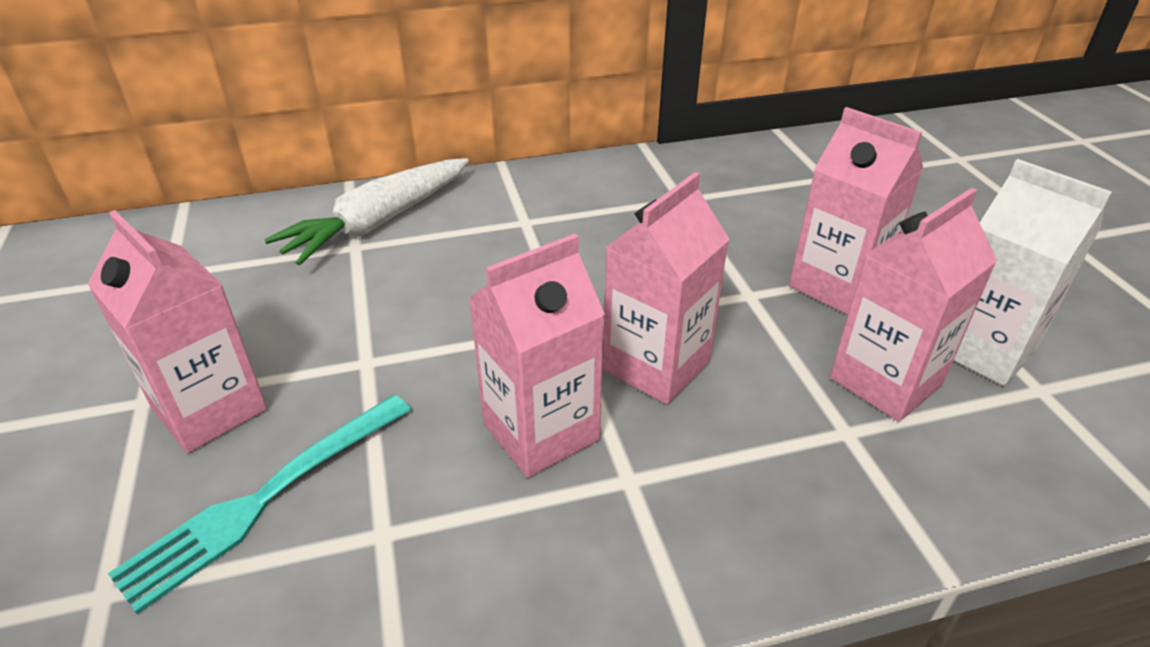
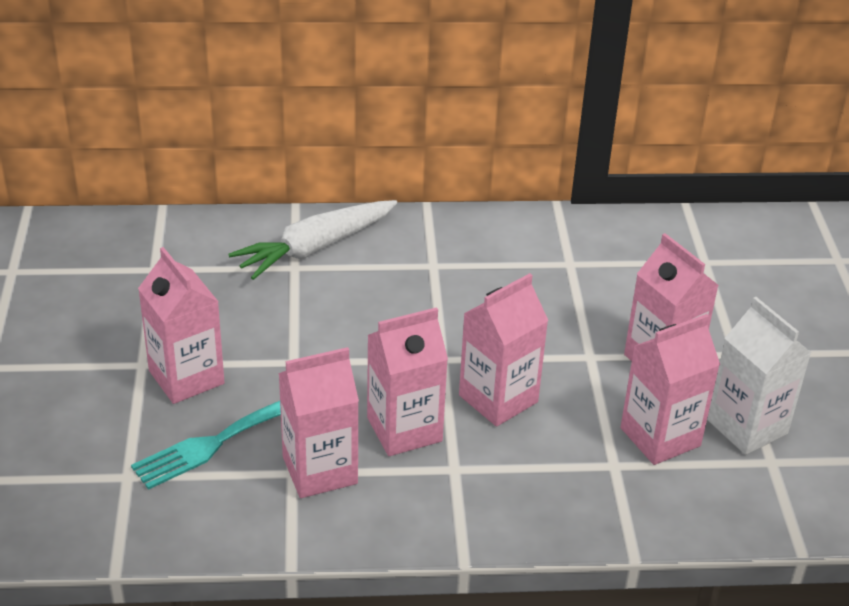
camera: 10 degrees right, 0 degrees up
none -> pink carton [278,347,359,498]

